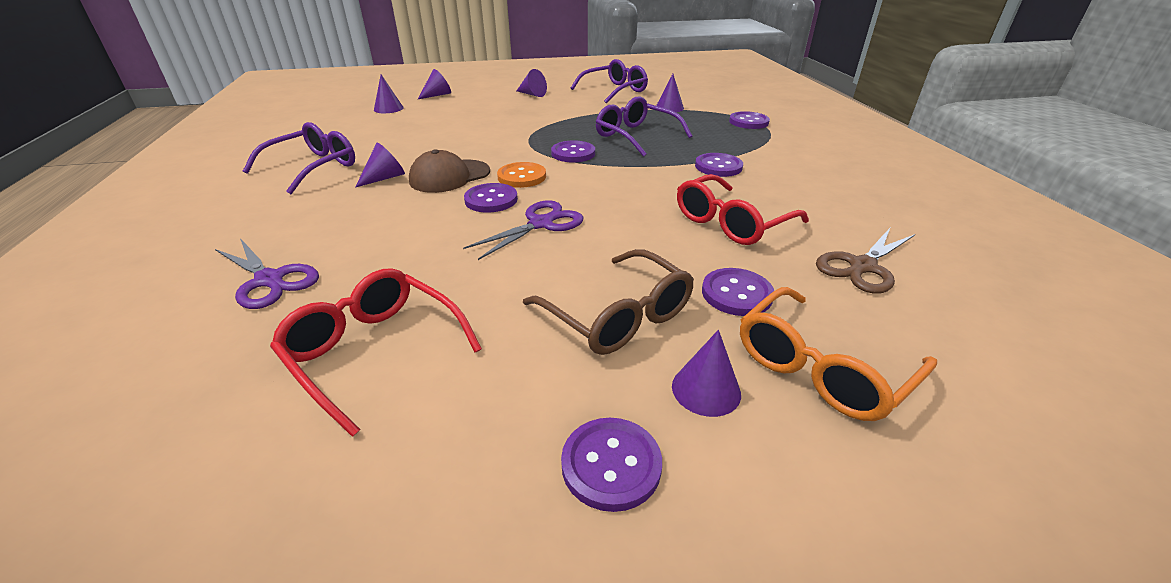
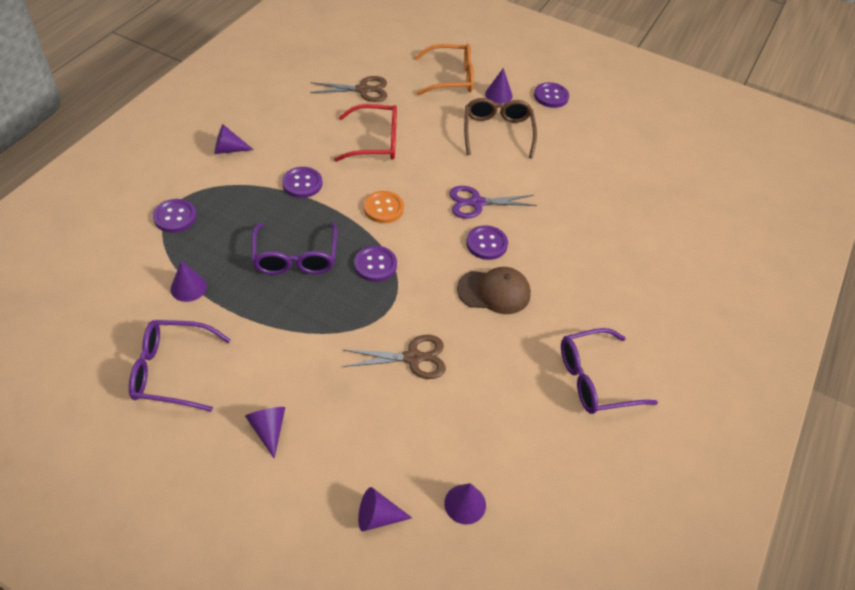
camera: 145 degrees left, 15 degrees up
purple scissors [215,238,319,309] -> none
red glasses [270,268,482,437] -> none
purple cone [355,143,405,188] -> purple cone moved to [215,124,254,154]
orange button [497,162,546,188] -> orange button moved to [364,191,404,223]
purple button [702,268,774,316] -> none
none -> brown scissors [343,335,446,379]

